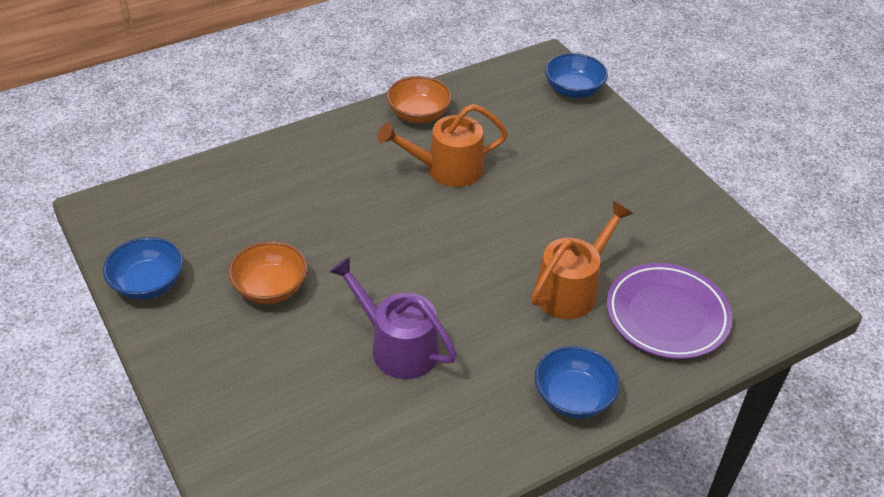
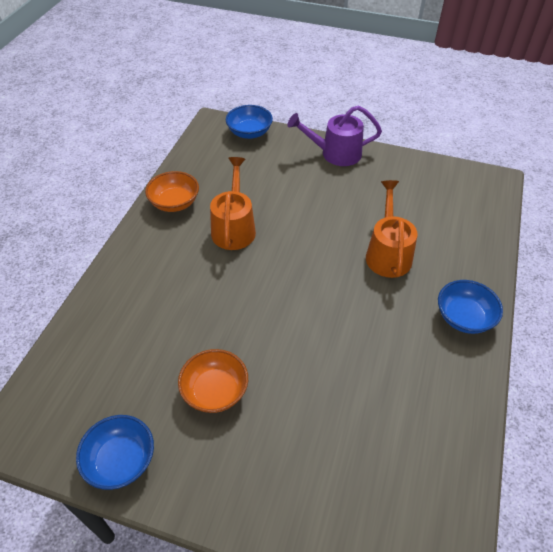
camera: 40 degrees left, 5 degrees up
purple watering can [329,257,457,379] -> purple watering can moved to [287,105,382,166]
orange watering can [378,104,508,187] -> orange watering can turned 150 degrees clockwise [210,157,256,250]
purple plate [607,263,732,359] -> none

